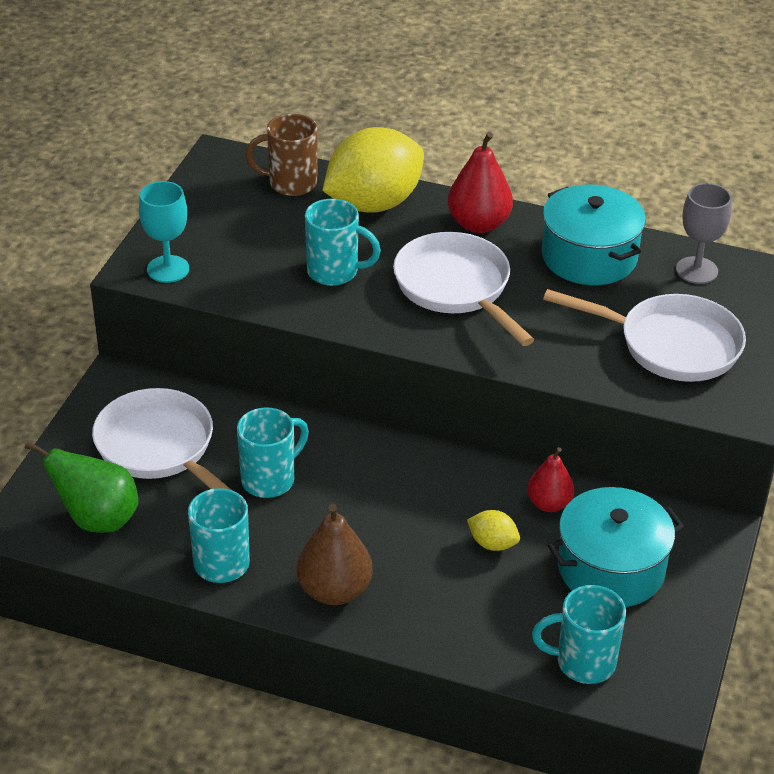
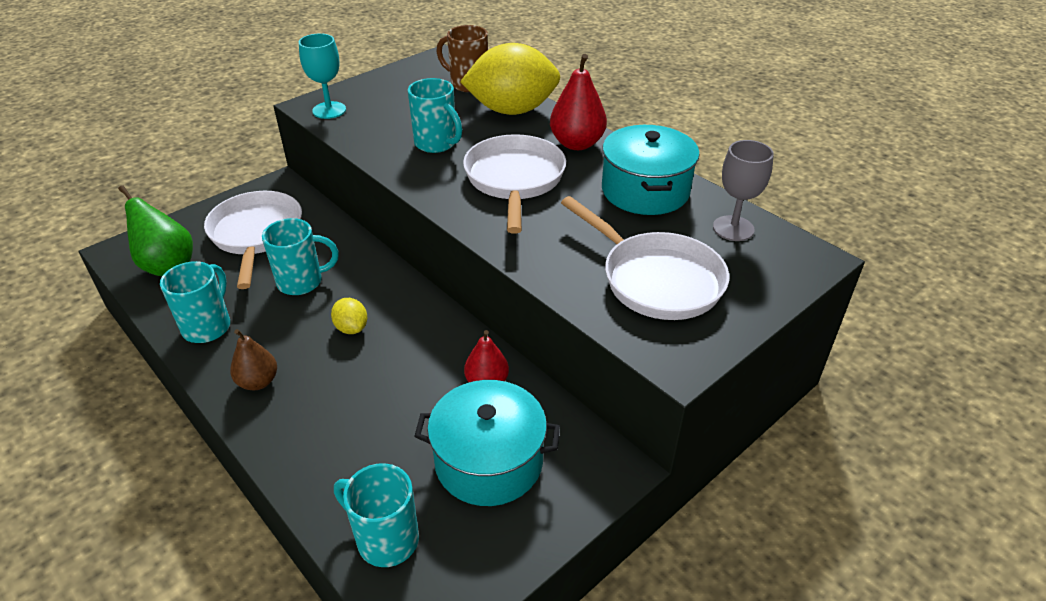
camera: 30 degrees right, 0 degrees up
brown pear [296,504,373,605] -> brown pear [230,329,277,390], size x0.65
yellow lemon [467,510,520,551] -> yellow lemon moved to [331,298,367,334]

